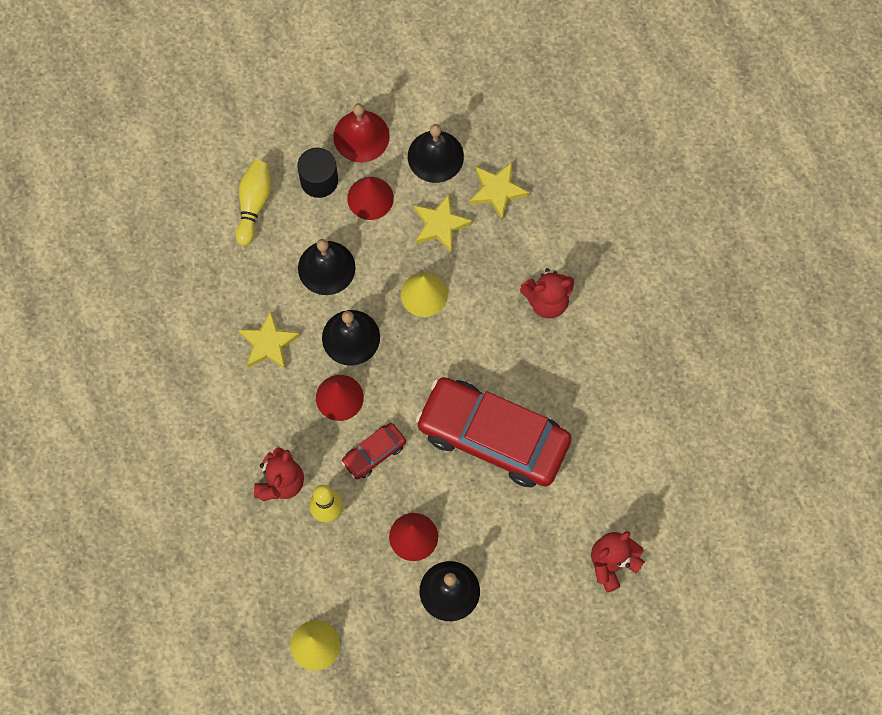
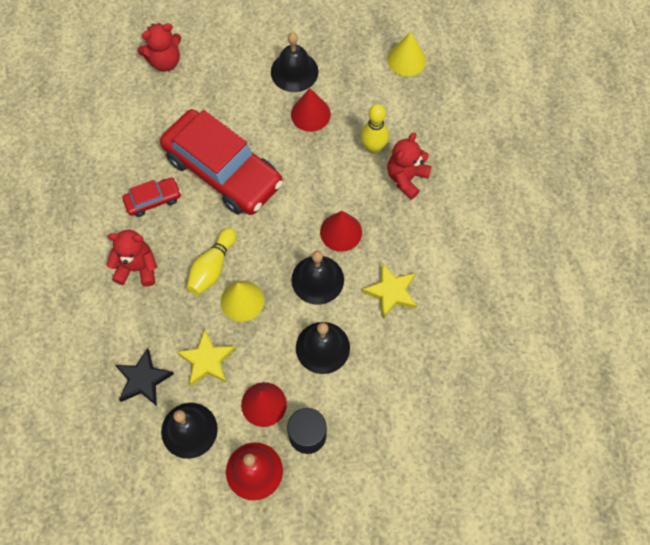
camera: 165 degrees left, 5 degrees down
yellow bowling pin [235,161,271,246] -> yellow bowling pin moved to [187,228,236,295]
red car [341,423,406,479] -> red car moved to [122,177,181,217]
yellow star [469,162,529,220] -> black star [115,348,174,406]

